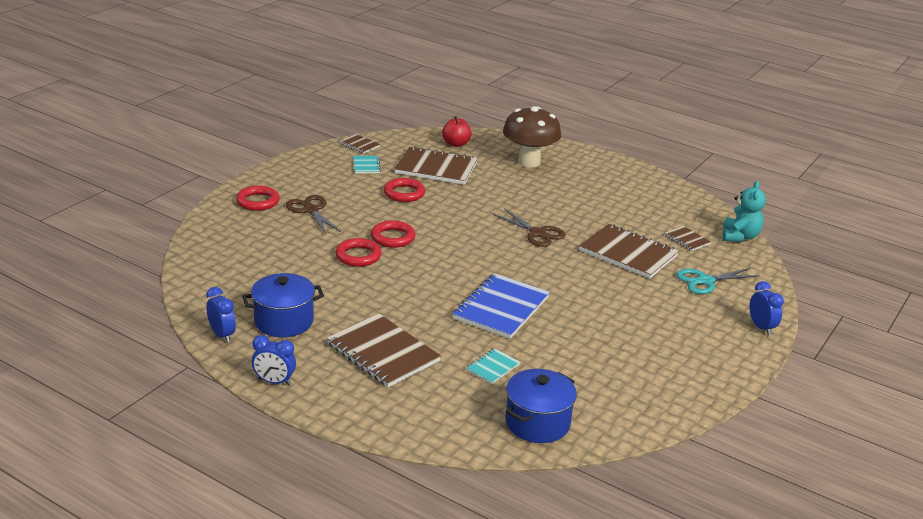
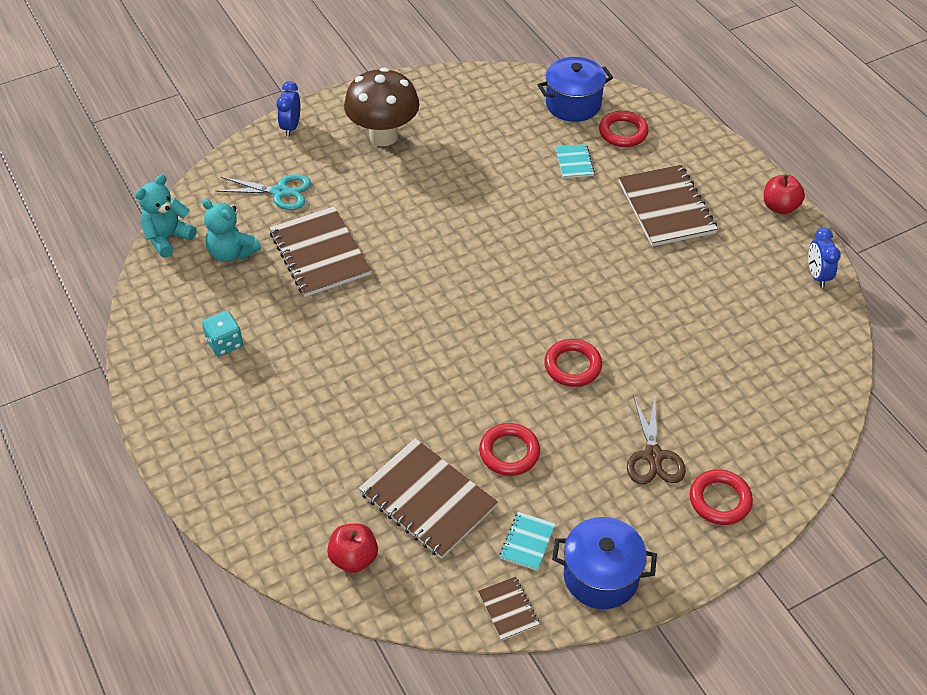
camera: 150 degrees left, 20 degrees up
blue pot [242,273,324,337] -> blue pot moved to [552,517,657,609]
blue clock [252,335,296,386] -> red apple [764,174,805,214]
red ring [335,238,382,267] -> red ring moved to [599,111,648,147]
blue notebook [453,273,550,339] -> none
turquoise notebook [466,348,520,384] -> turquoise notebook turned 75 degrees counterclockwise [556,144,595,178]
brown scissors [493,209,566,247] -> none
brown mushroom [503,106,561,168] -> brown mushroom moved to [344,68,420,146]
brown notebook [665,226,711,251] -> turquoise teddy bear [202,199,261,262]
none -> turquoise dice [202,311,243,356]

